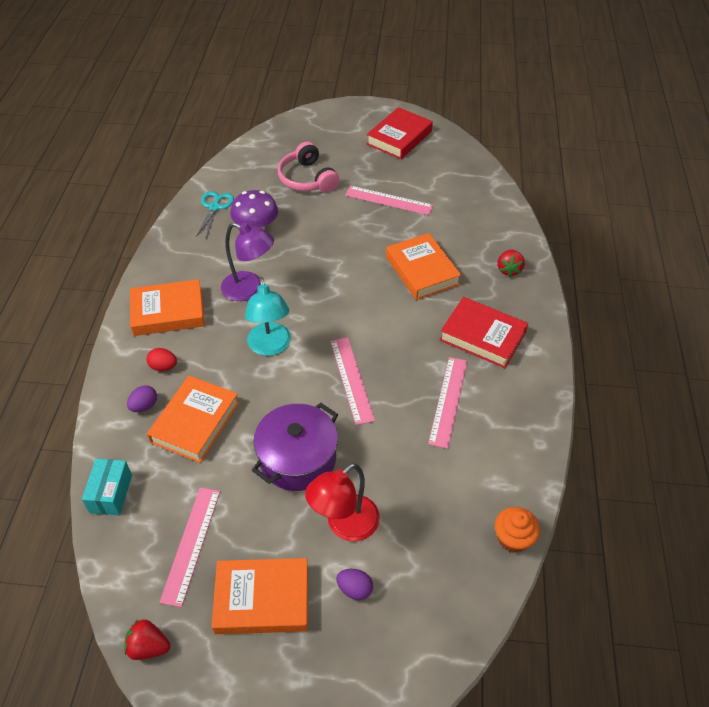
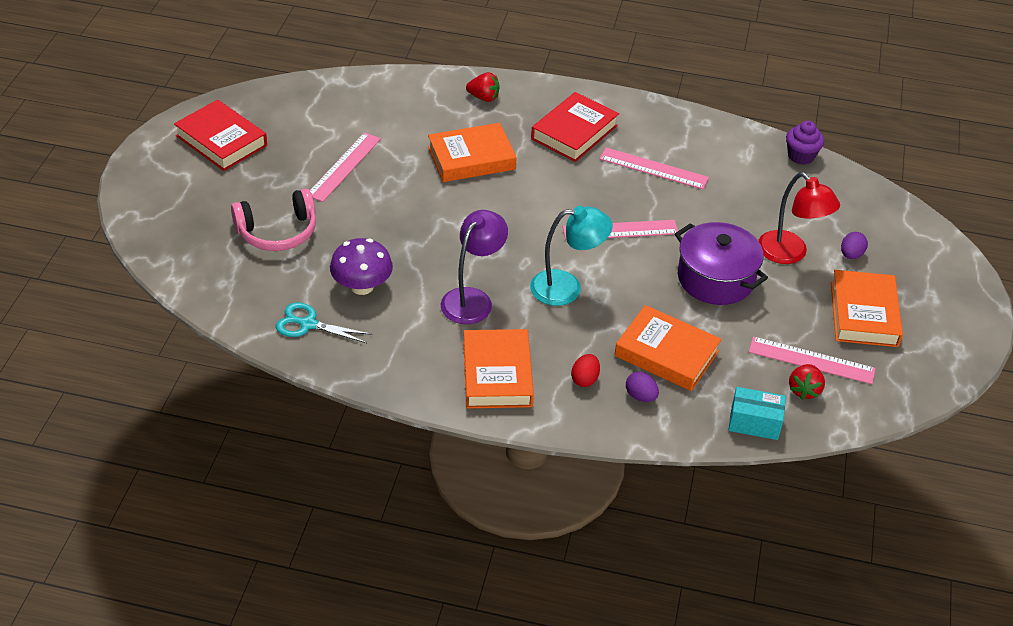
camera: 85 degrees left, 5 degrees down
red strawberry [124,619,170,660] -> red strawberry moved to [789,364,825,400]
orange cupcake [495,507,540,553] -> purple cupcake [786,121,824,165]

